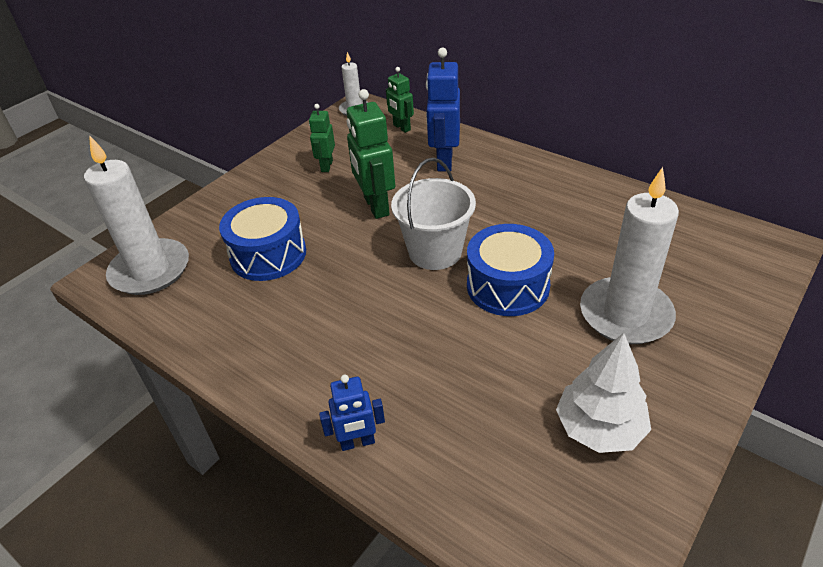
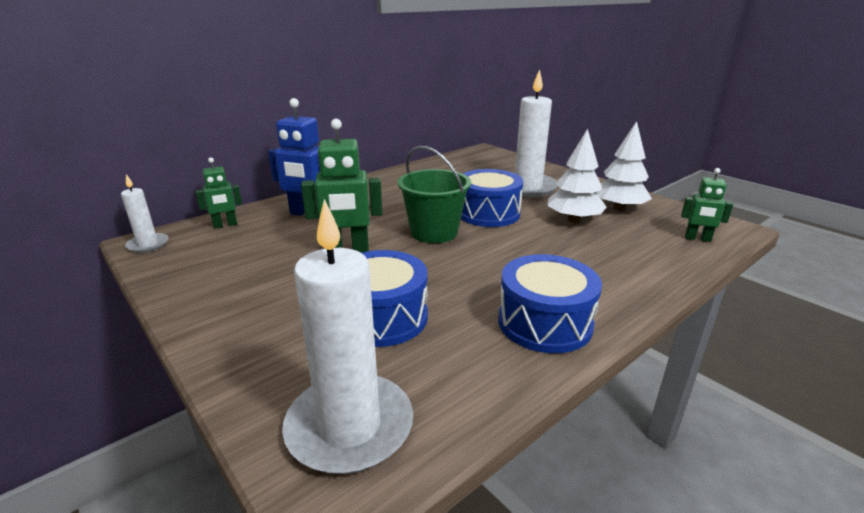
camera: 80 degrees left, 15 degrees down
green robot [309,104,335,172] -> green robot moved to [681,168,733,242]
blue robot [319,375,385,451] -> none
white bucket [391,158,476,270] -> green bucket [397,146,471,243]
none -> blue drum [498,254,602,353]
none -> white tree [547,129,607,223]

